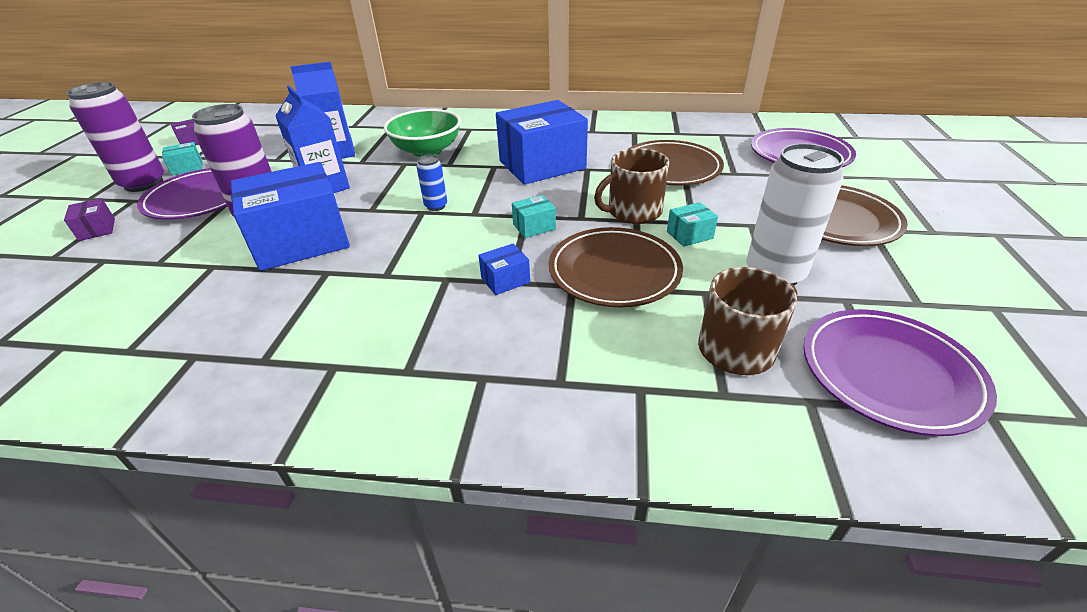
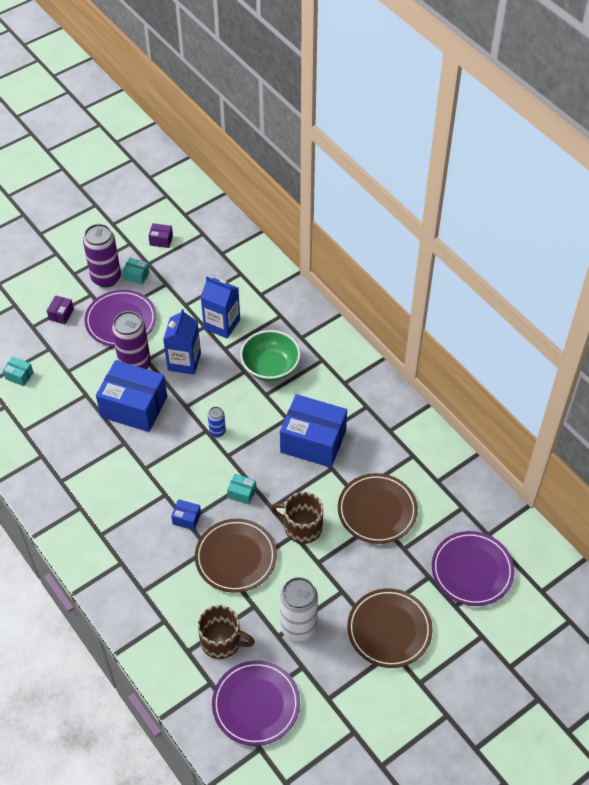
camera: 45 degrees right, 15 degrees up
turquoise box [667,202,718,247] -> turquoise box moved to [3,357,33,386]

